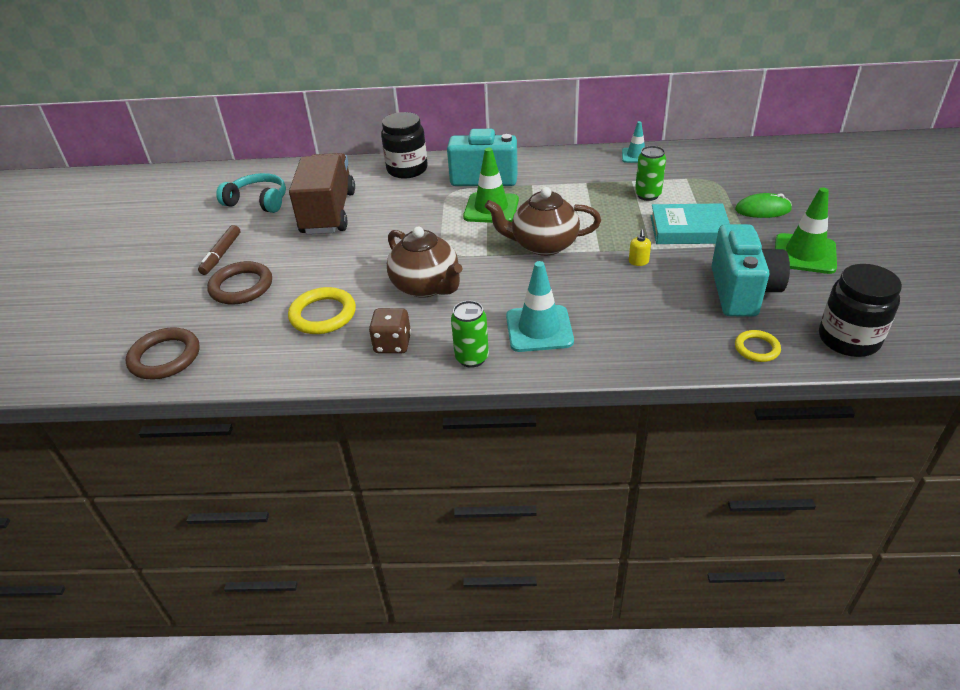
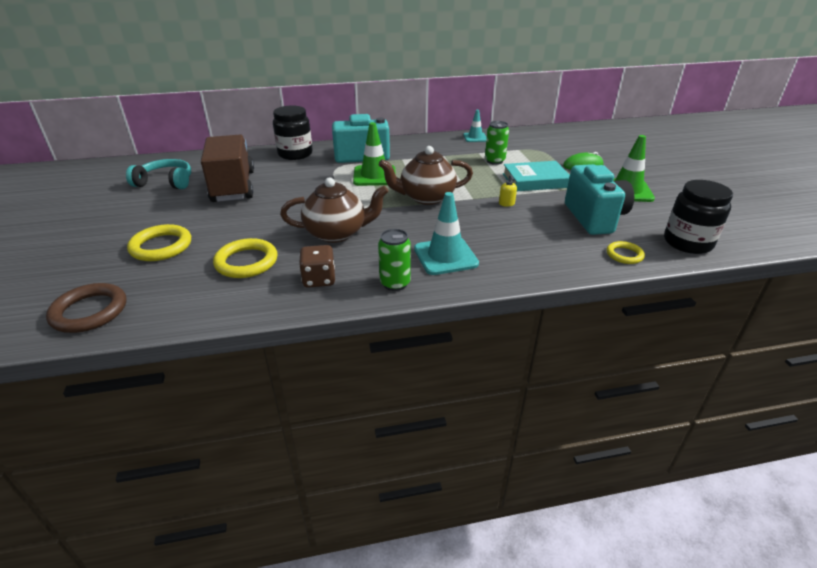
camera: 15 degrees left, 5 degrees down
brown marker [198,225,240,275] -> none
brown ring [207,261,272,304] -> yellow ring [127,224,191,261]
brown teapot [387,227,462,298] -> brown teapot turned 45 degrees counterclockwise [280,177,389,243]

